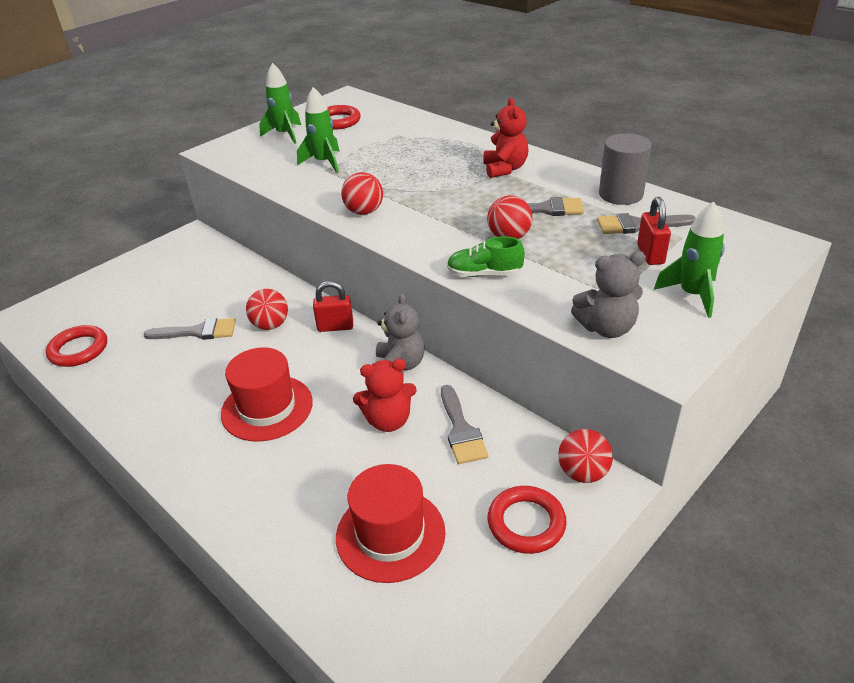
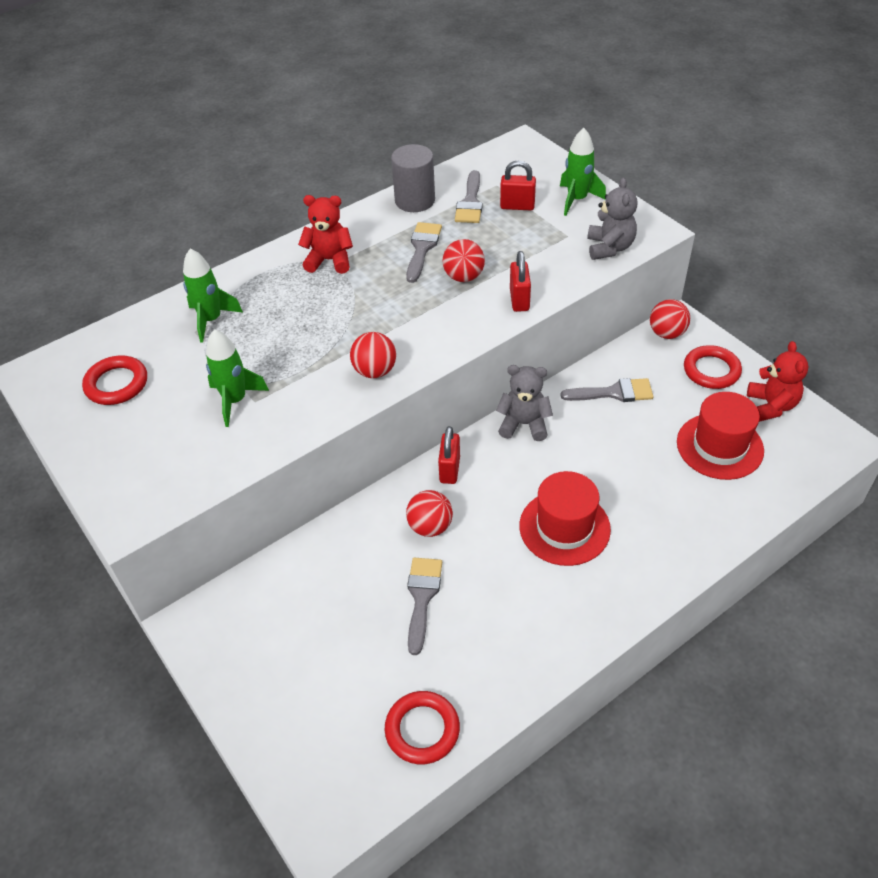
camera: 80 degrees left, 10 degrees up
green rocket [259,63,301,144] -> green rocket moved to [183,248,243,343]
red teddy bear [353,359,417,432] -> red teddy bear moved to [747,341,808,422]
green shoe [447,236,525,277] -> red padlock [510,251,531,312]

